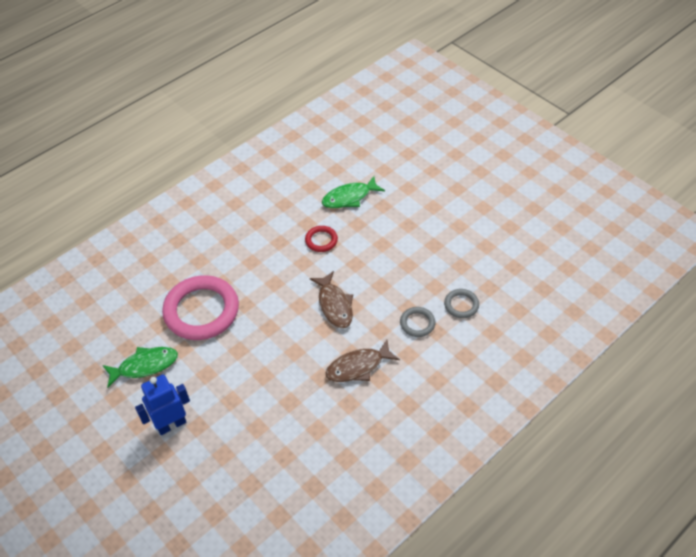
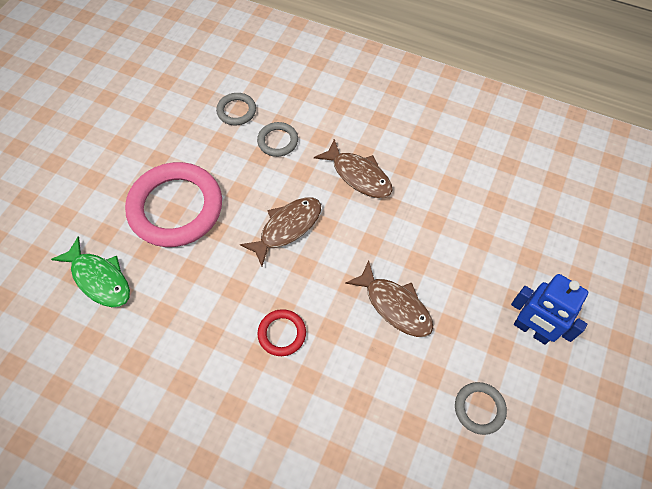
camera: 115 degrees left, 10 degrees up
green fish [102,347,178,388] -> grey ring [455,382,507,435]
pink ring [162,275,239,340] -> pink ring moved to [125,162,222,247]
red ring [305,226,338,252] -> red ring moved to [257,309,306,356]
none -> brown fish [345,260,433,337]

